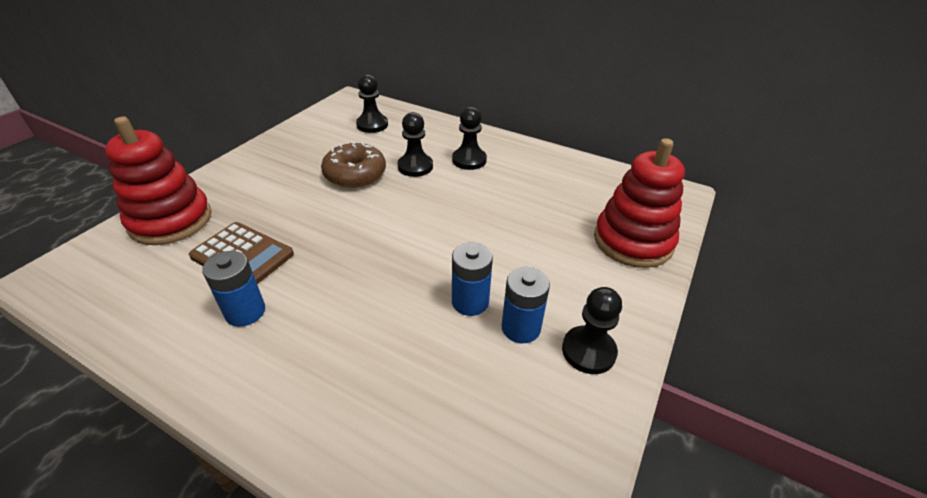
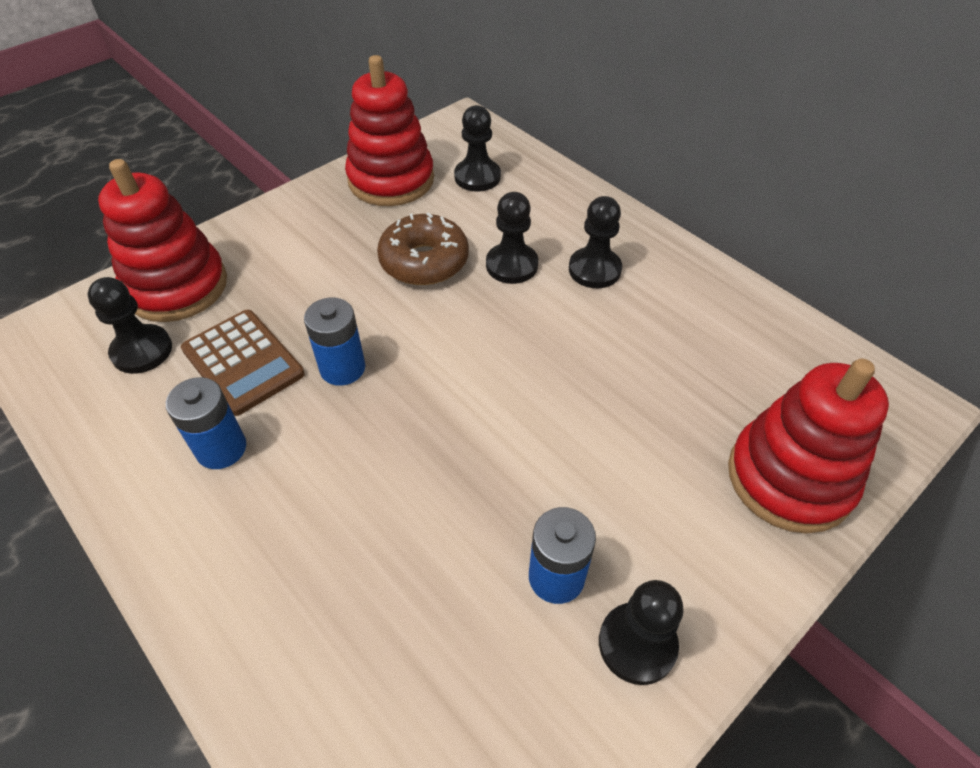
camera: 20 degrees right, 10 degrees up
blue battery [452,242,493,316] -> blue battery moved to [304,297,365,386]
none -> black pawn [87,277,172,374]
none -> red stacking toy [345,55,434,206]

